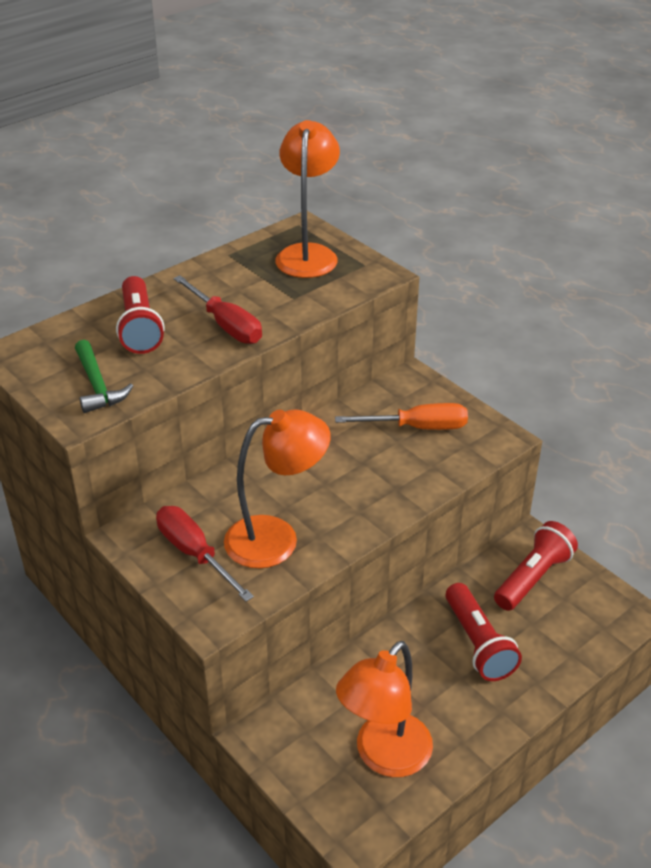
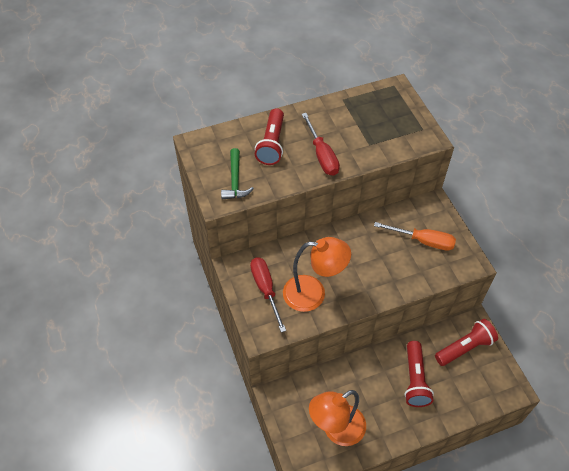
camera: 20 degrees right, 15 degrees up
orange lamp [275,120,340,278] -> none

